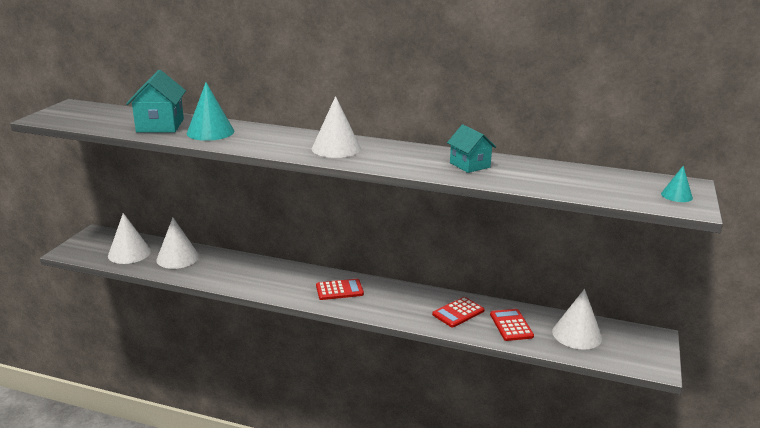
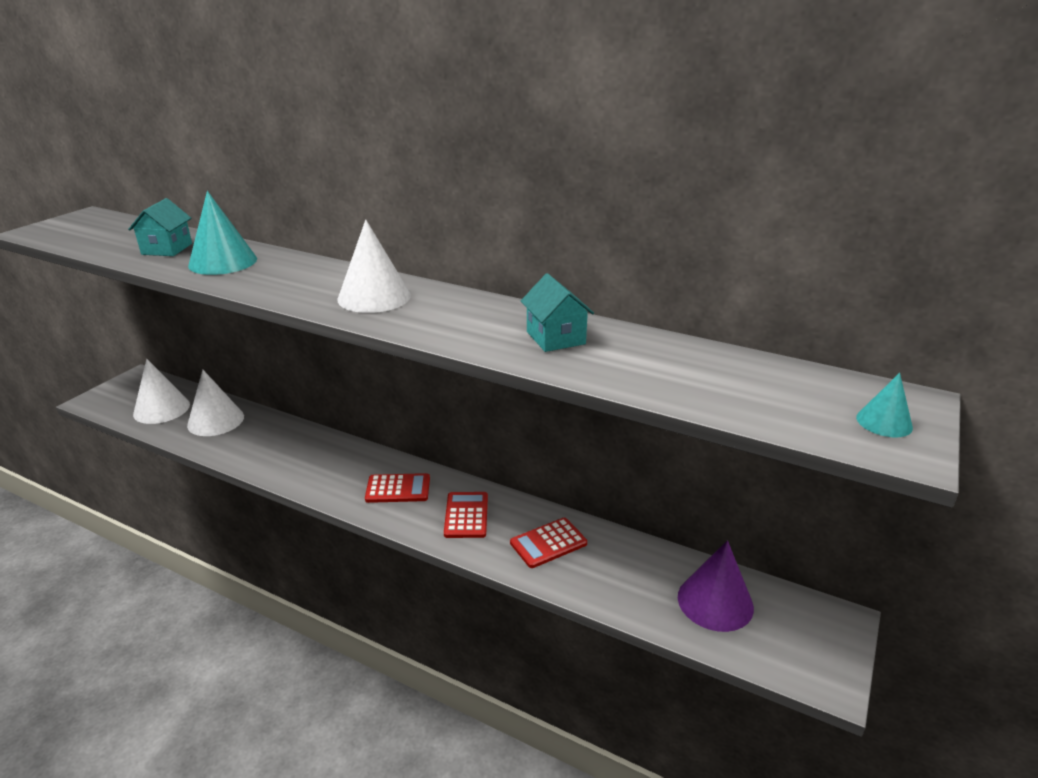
camera: 10 degrees right, 5 degrees up
turquoise house [126,70,186,132] -> turquoise house [128,198,192,256], size x0.66
red calculator [490,309,534,341] -> red calculator moved to [444,492,488,538]
white cone [552,289,602,350] -> purple cone [678,540,754,632]

